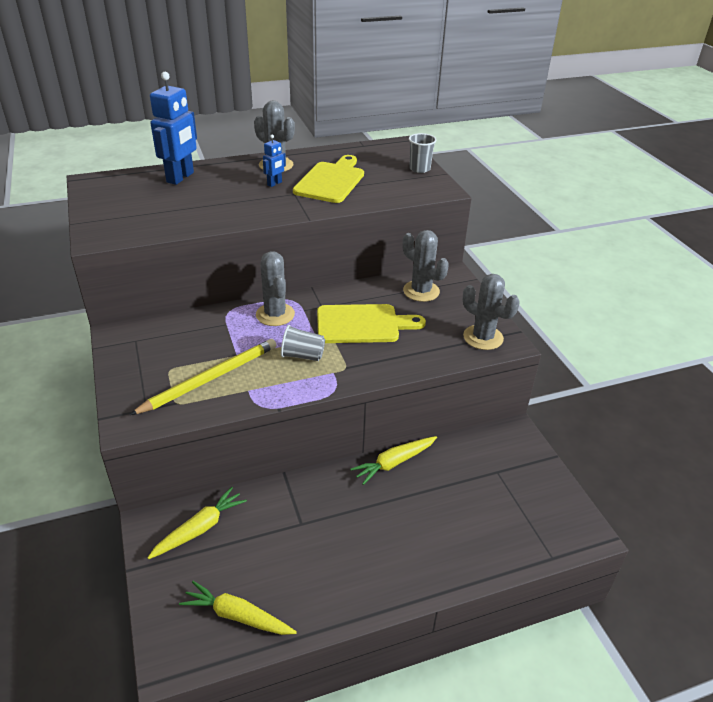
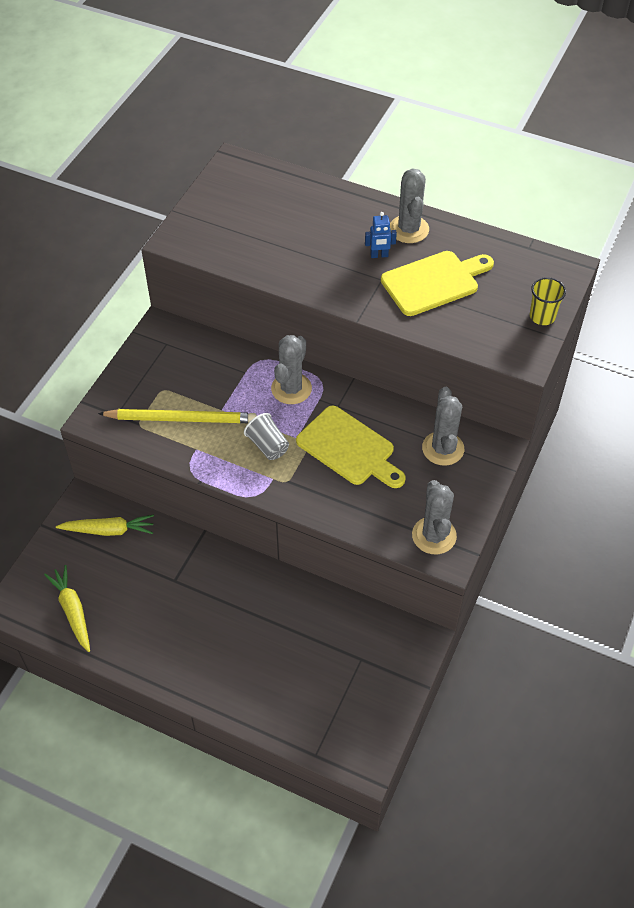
camera: 45 degrees right, 15 degrees up
blue robot [150,72,197,185] -> none
yellow carrot [350,436,437,485] -> none
grey cup [409,133,436,173] -> yellow cup [530,277,566,325]

